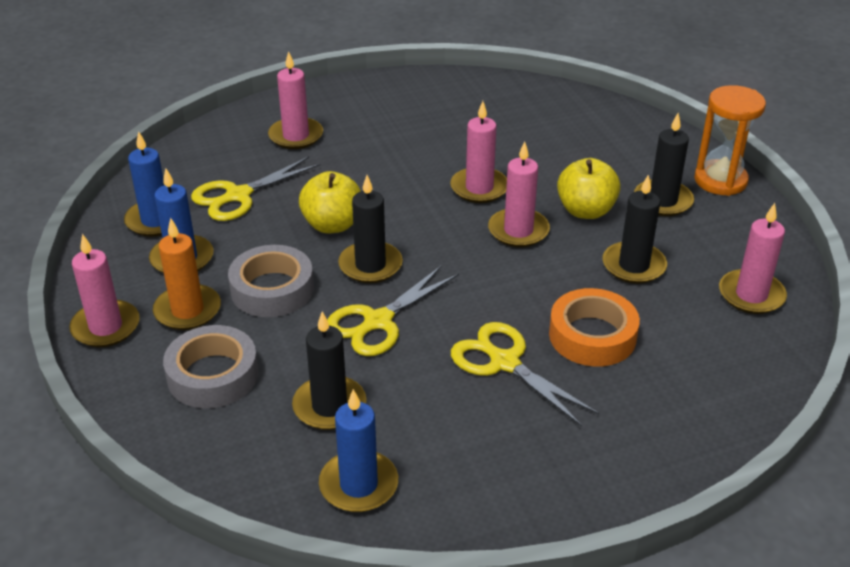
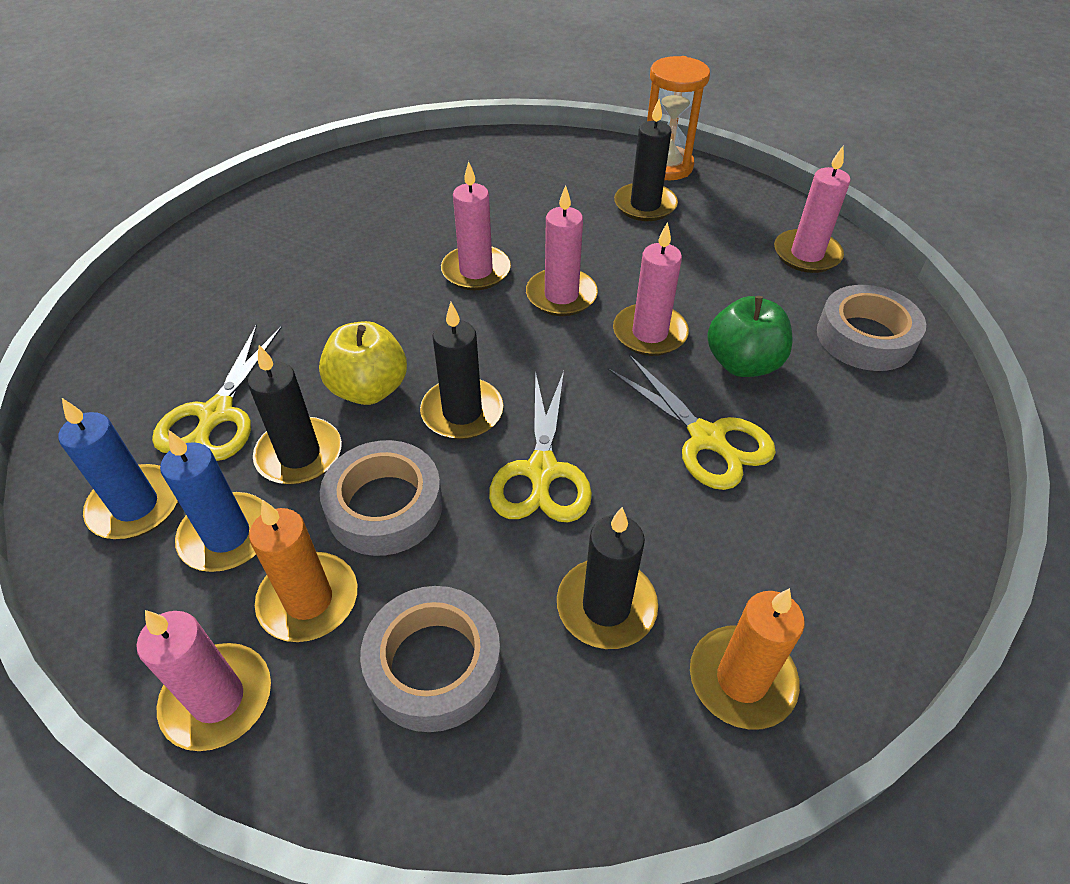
camera: 40 degrees left, 10 degrees up
pink candle [268,51,323,149] -> pink candle moved to [613,222,689,356]
blue candle [319,389,398,512] -> orange candle [690,588,805,730]
yellow scissors [451,322,599,427] -> yellow scissors turned 135 degrees counterclockwise [608,355,776,490]
orange tape [549,288,640,367] -> green apple [707,296,792,377]
yellow apple [557,158,621,219] -> none
black candle [603,175,667,284] -> black candle moved to [248,345,342,485]
none -> grey tape [817,285,926,371]

